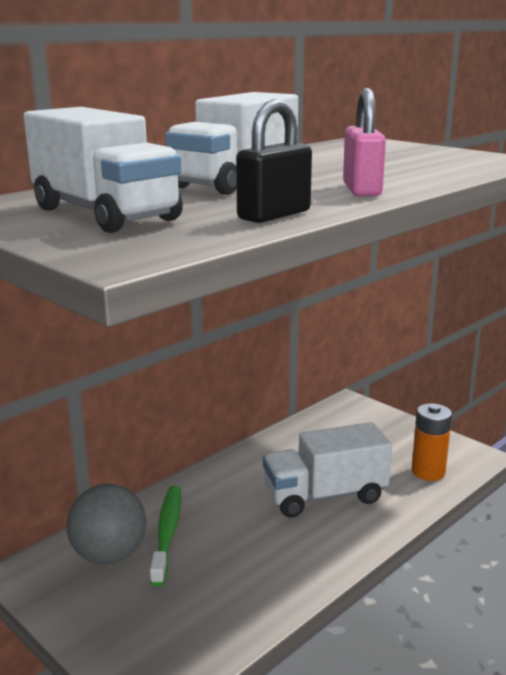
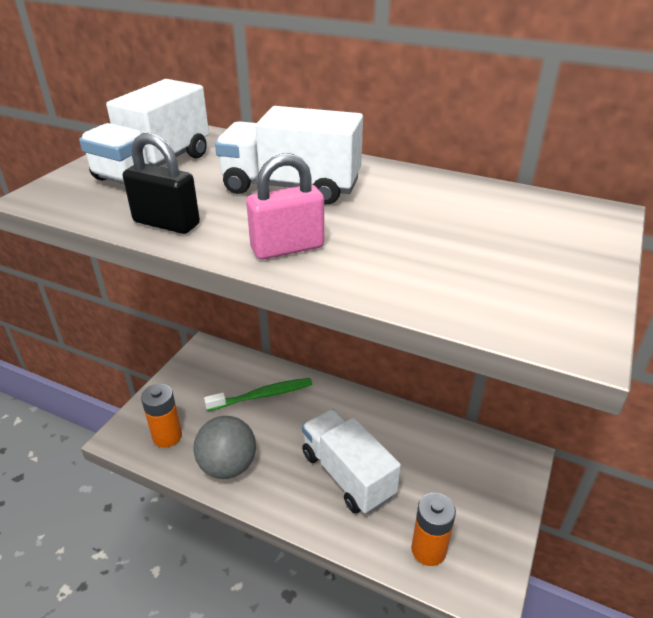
camera: 70 degrees right, 15 degrees up
grey ball [67,484,147,564] -> grey ball moved to [193,416,256,479]
none -> orange battery [141,384,182,448]

